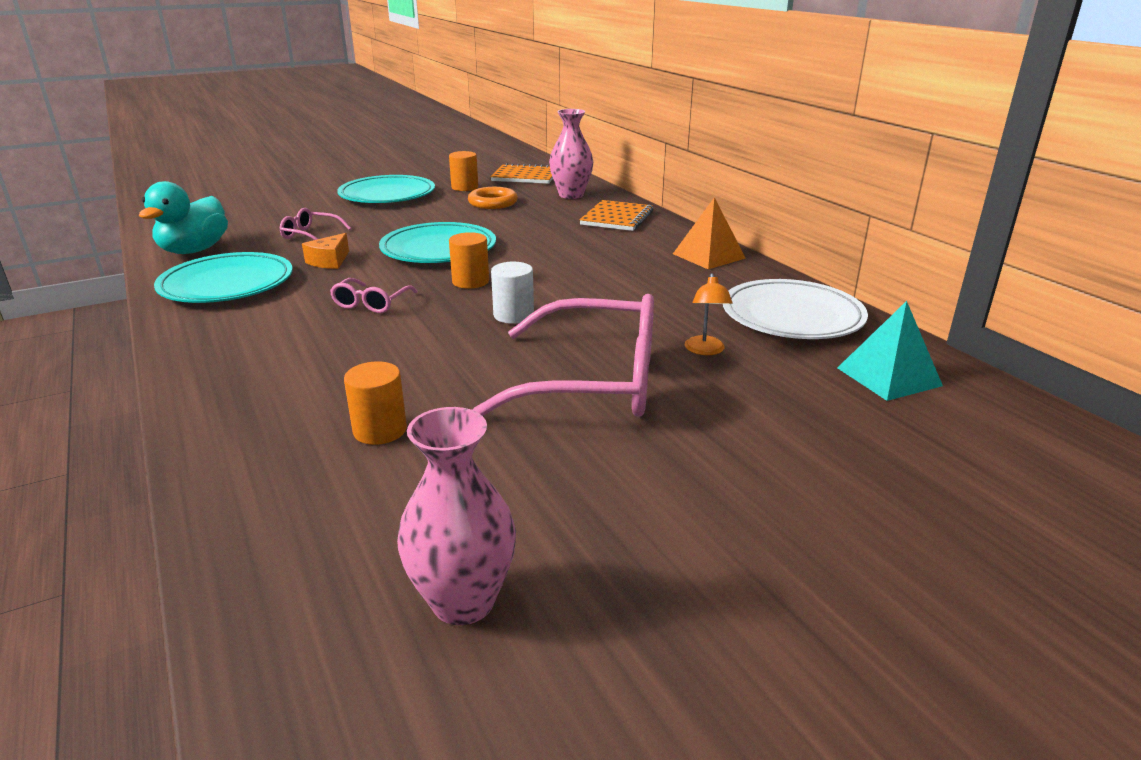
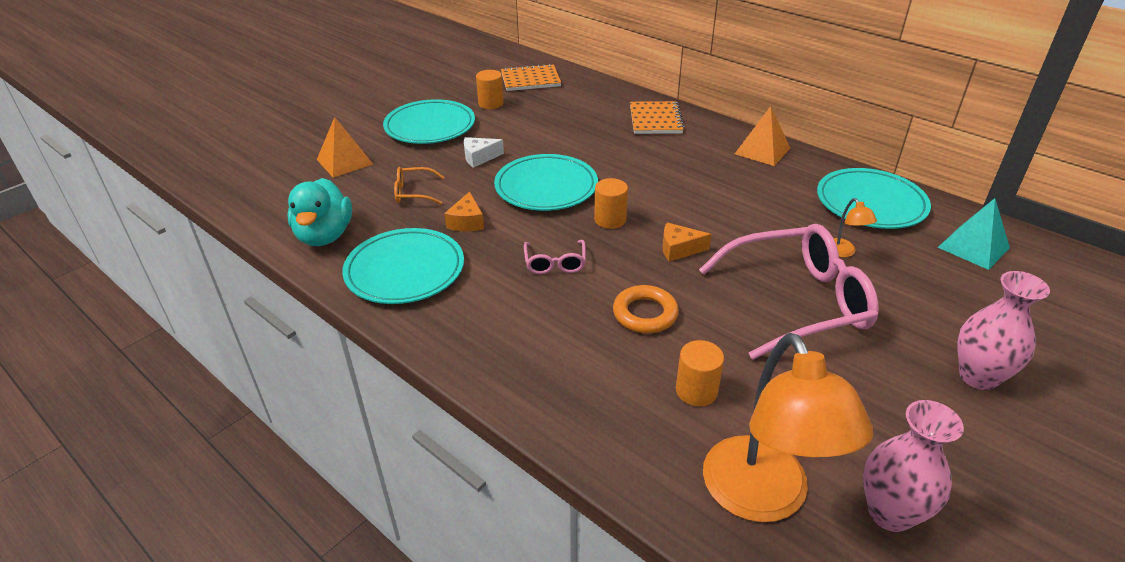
camera: 20 degrees left, 10 degrees up
pink glasses [280,208,351,240] -> orange glasses [394,167,444,204]
orange ring [468,187,518,209] -> orange ring moved to [613,285,679,333]
white cylinder [491,262,534,324] -> orange cheese [663,222,711,262]
pink vase [549,109,593,199] -> pink vase moved to [958,271,1050,390]
white plate [723,279,868,339] -> turquoise plate [817,168,931,229]
none -> orange pyramid [317,117,373,178]
none -> white cheese [464,137,504,168]
none -> orange lamp [703,333,873,522]

